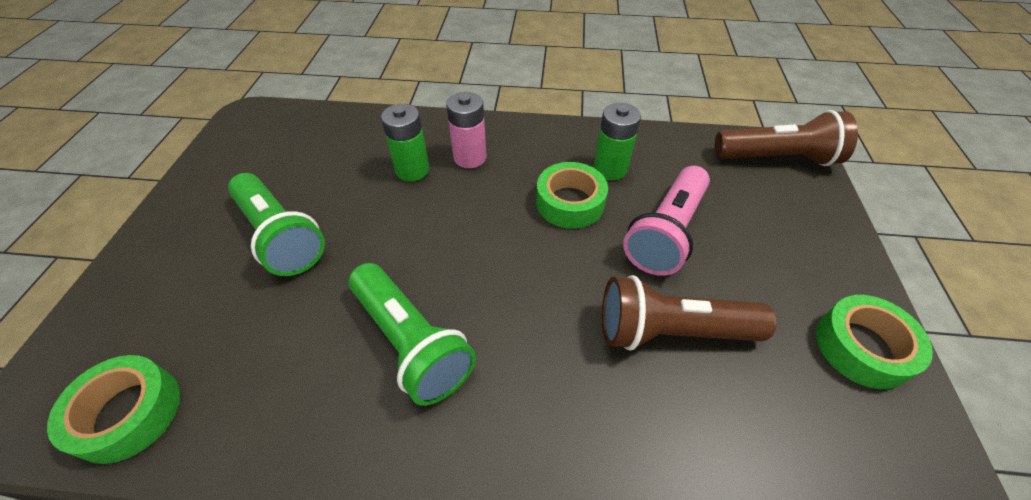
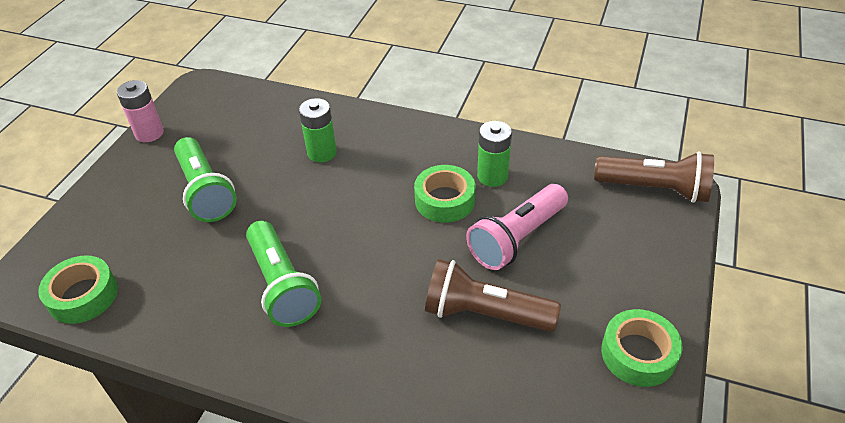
camera: 15 degrees right, 5 degrees down
pink battery [446,92,487,168] -> pink battery moved to [117,80,164,142]

